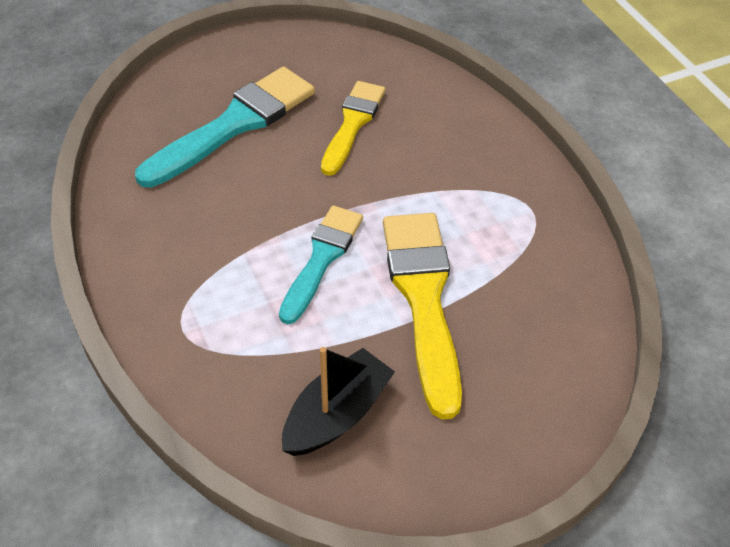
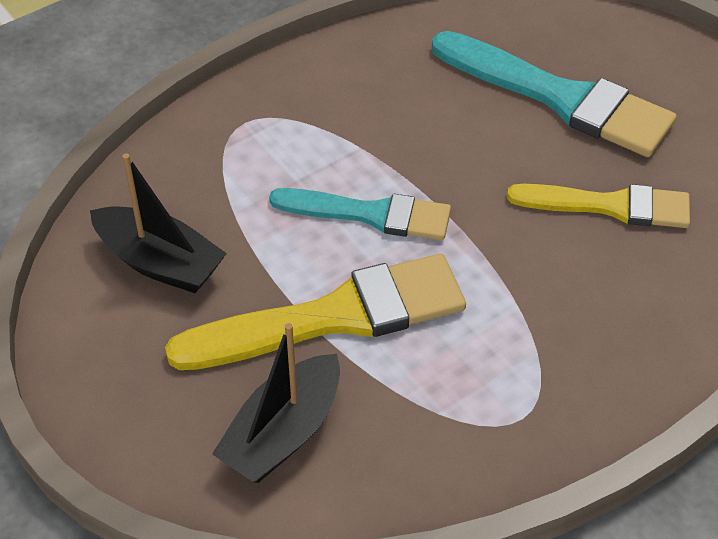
camera: 80 degrees right, 0 degrees up
none -> black boat [212,323,340,483]

